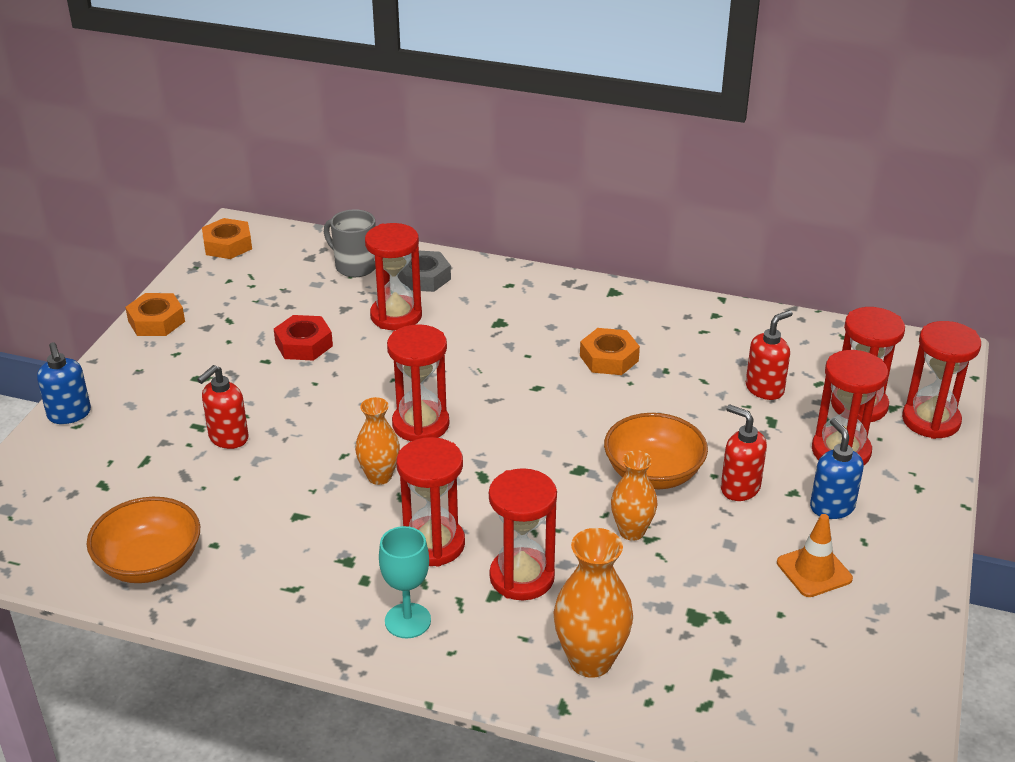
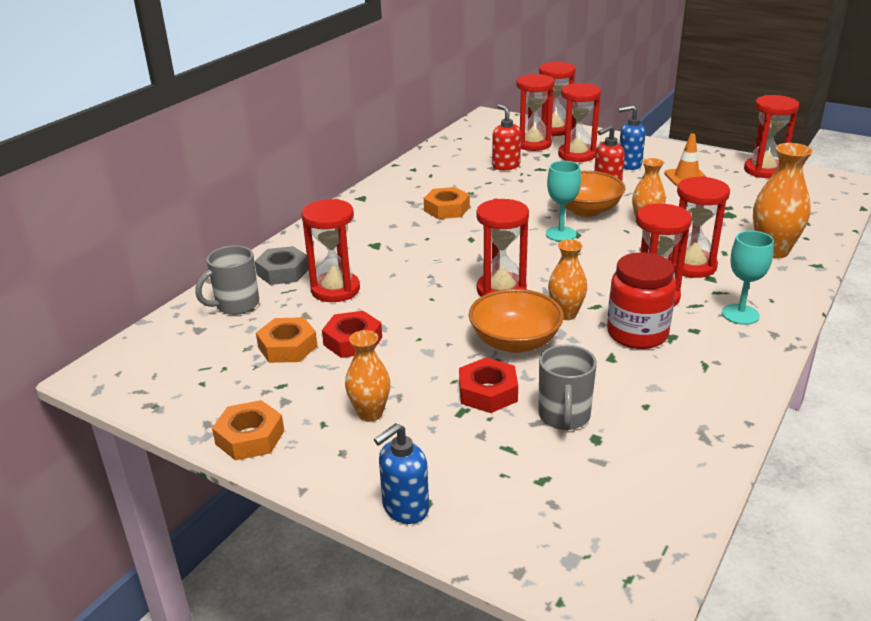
camera: 75 degrees left, 5 degrees down
blue soap dispenser [37,342,91,424] -> blue soap dispenser turned 150 degrees clockwise [374,423,429,524]
orange bowl [87,497,200,583] -> orange bowl moved to [469,289,564,353]
red soap dispenser [197,365,249,449] -> red nut [459,358,518,413]
orange nut [202,218,252,259] -> orange nut moved to [256,317,318,363]
none -> orange vase [345,330,390,422]
none -> grey mug [538,345,597,430]
none -> turquoise goblet [546,161,581,241]
none -> red jar [607,252,676,349]
none -> red hourglass [744,95,799,178]

